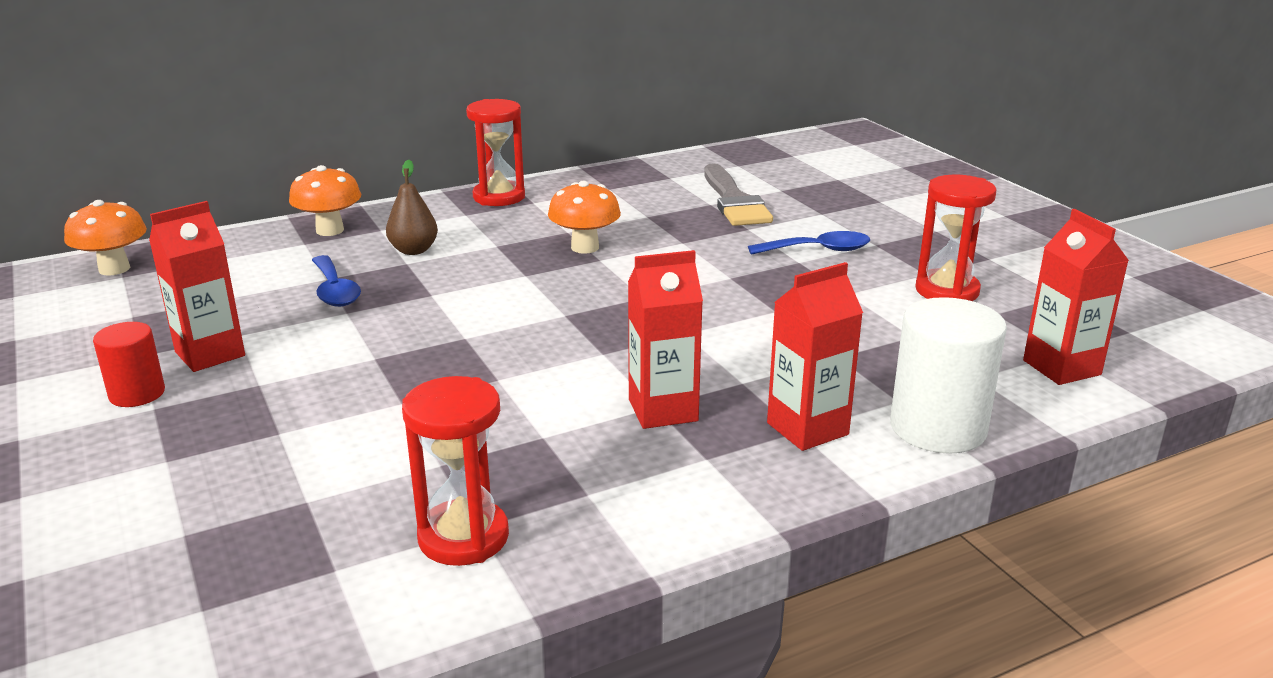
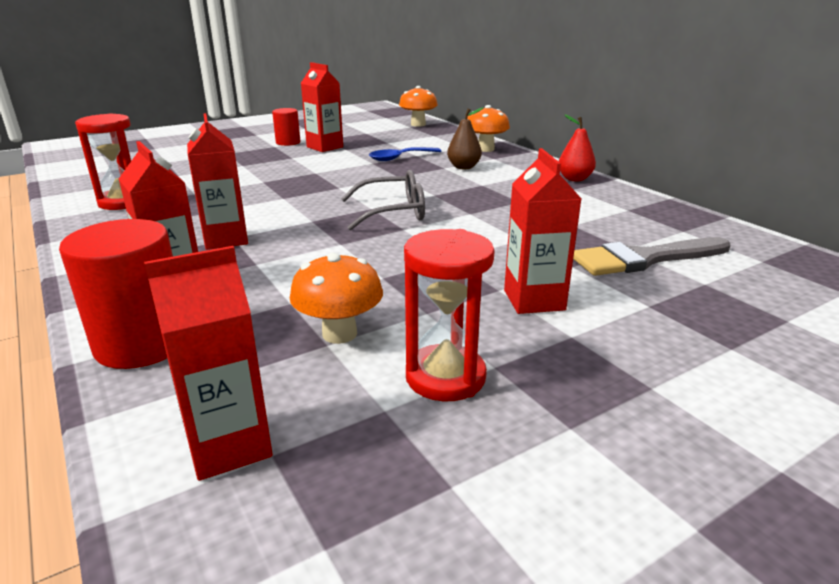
camera: 85 degrees right, 0 degrees up
red hourglass [466,99,525,206] -> red pear [559,114,596,181]
orange mushroom [548,181,621,254] -> orange mushroom moved to [290,253,383,344]
blue spoon [748,231,870,255] -> red carton [504,148,581,314]
white cylinder [890,297,1007,454] -> red cylinder [59,219,173,369]
none -> grey glasses [341,170,425,231]

